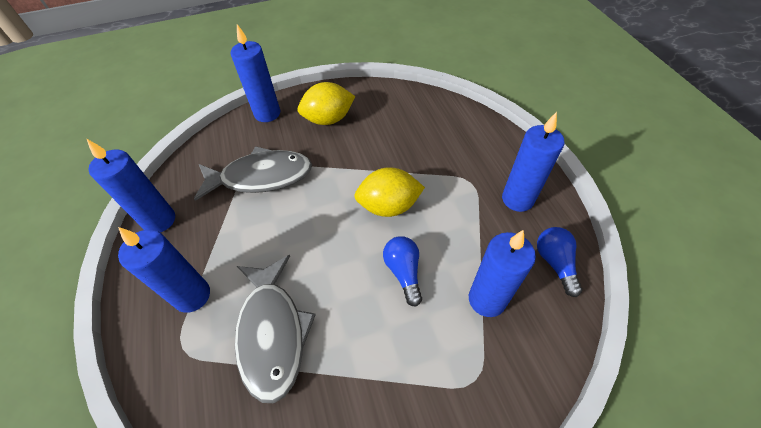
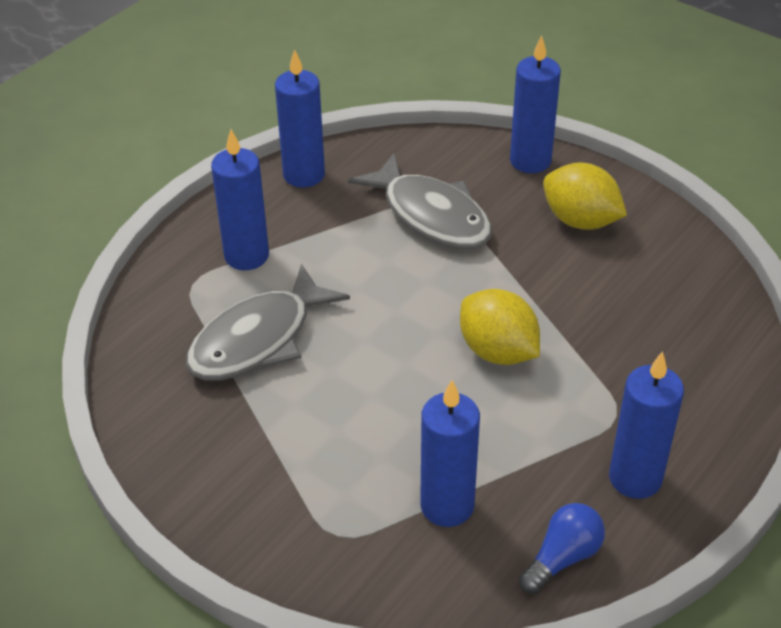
camera: 55 degrees right, 10 degrees down
blue light bulb [383,236,422,307] -> none

